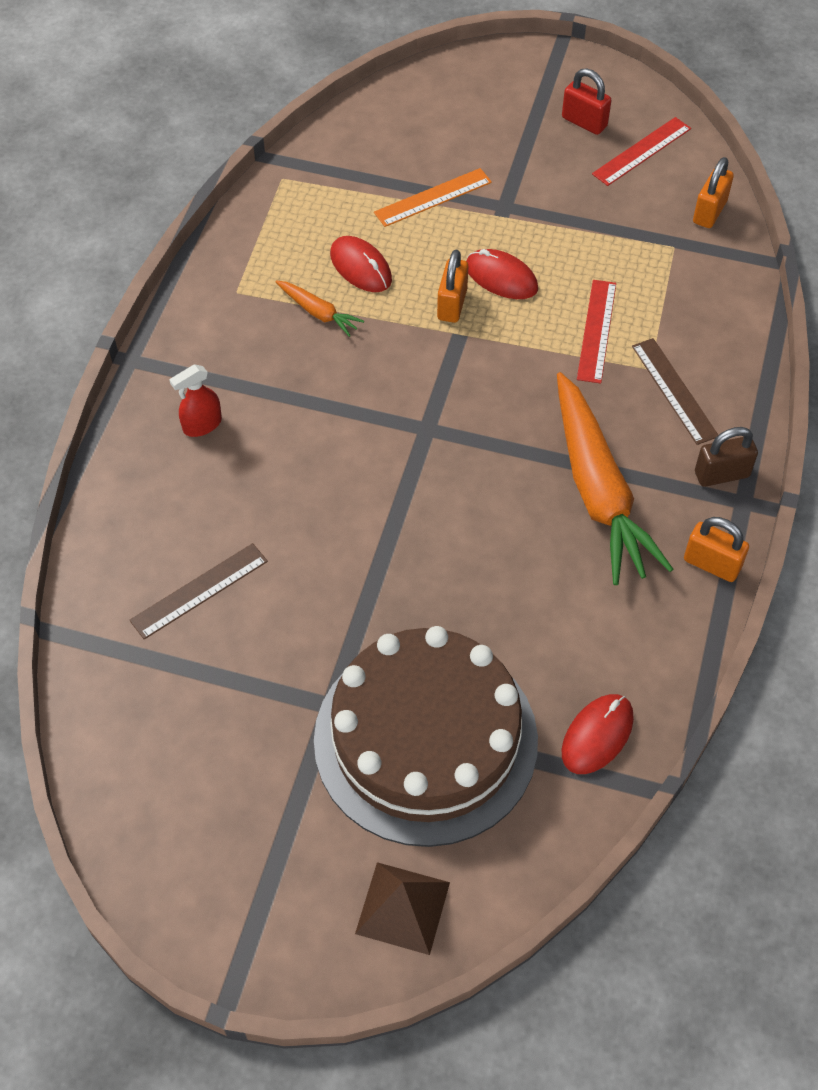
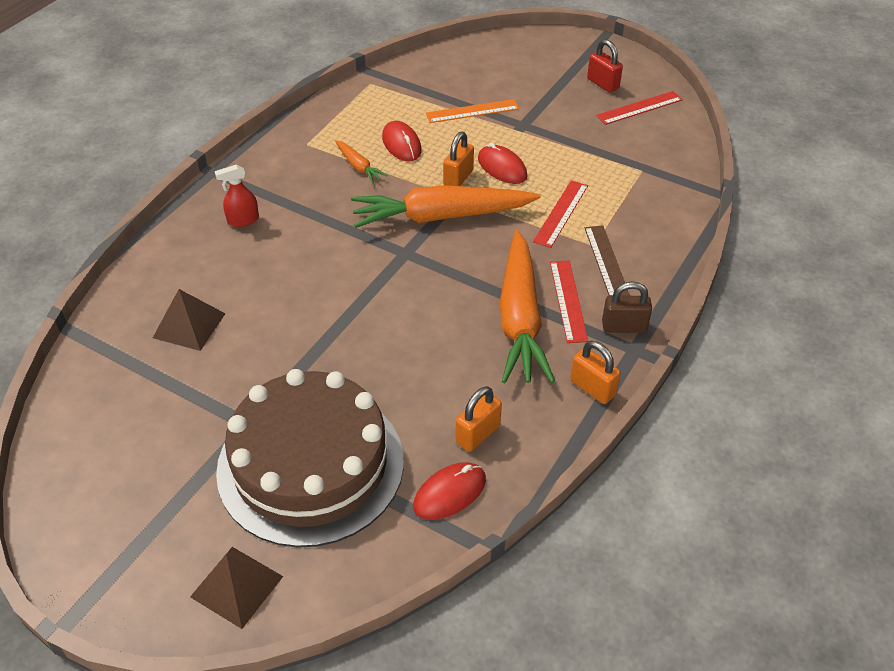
camera: 15 degrees right, 10 degrees down
brown ruler [130,543,268,639] -> brown pyramid [153,289,226,351]
orange padlock [693,157,734,228] -> orange padlock moved to [455,386,502,452]
none -> orange carrot [351,185,541,228]
none -> red ruler [550,260,588,343]

